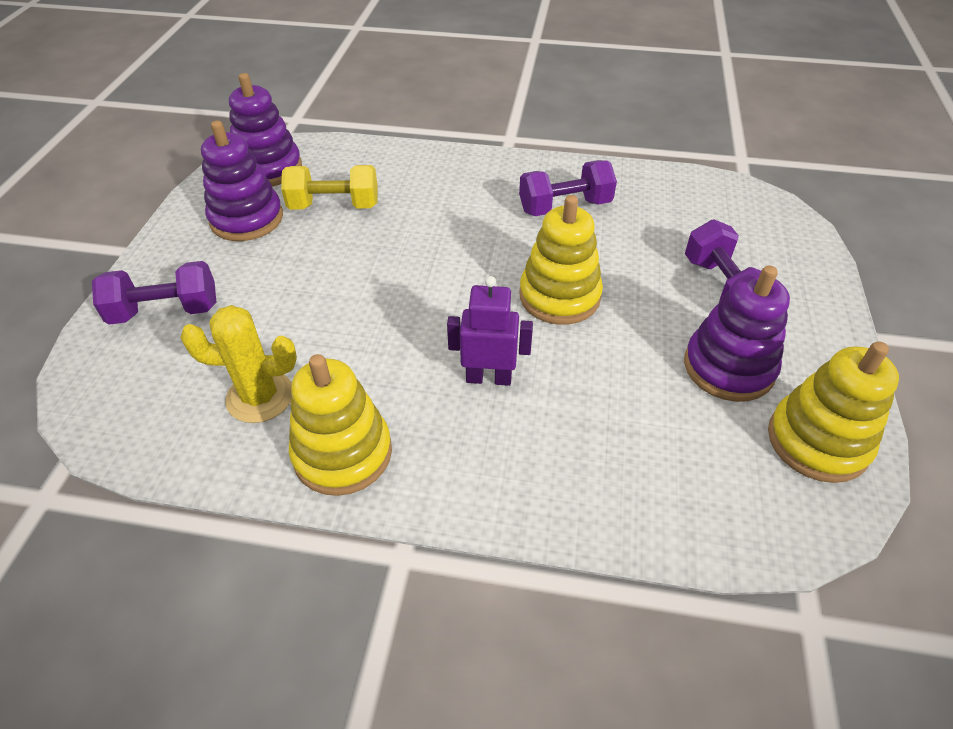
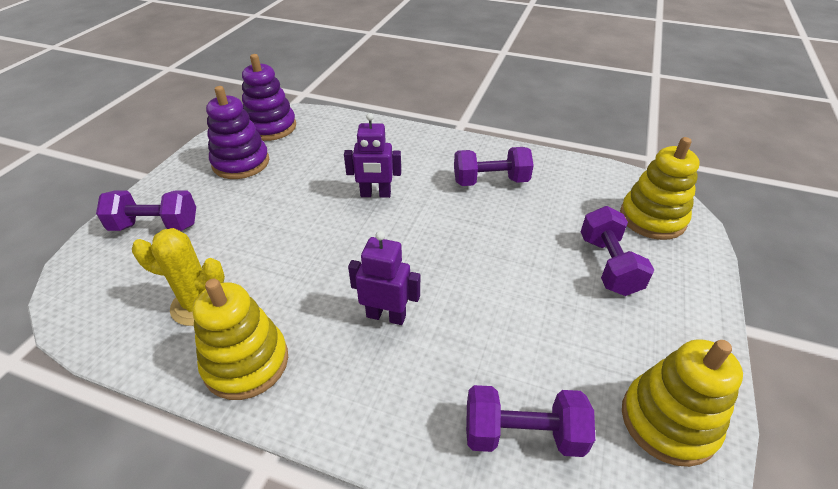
camera: 10 degrees right, 5 degrees down
yellow dumbbell [281,165,378,210] -> none
yellow stacking toy [520,195,603,325] -> yellow stacking toy moved to [620,137,700,240]
purple stacking toy [684,265,790,402] -> none
none -> purple robot [344,113,401,198]
none -> purple dumbbell [466,385,595,457]

